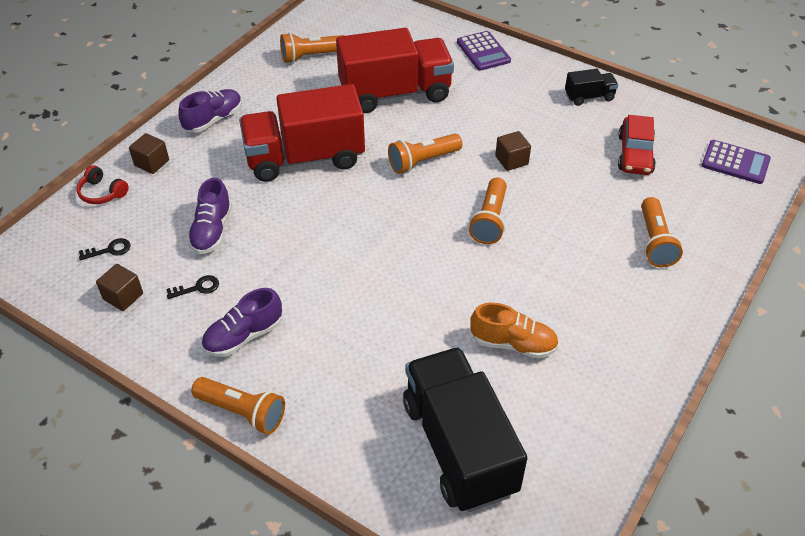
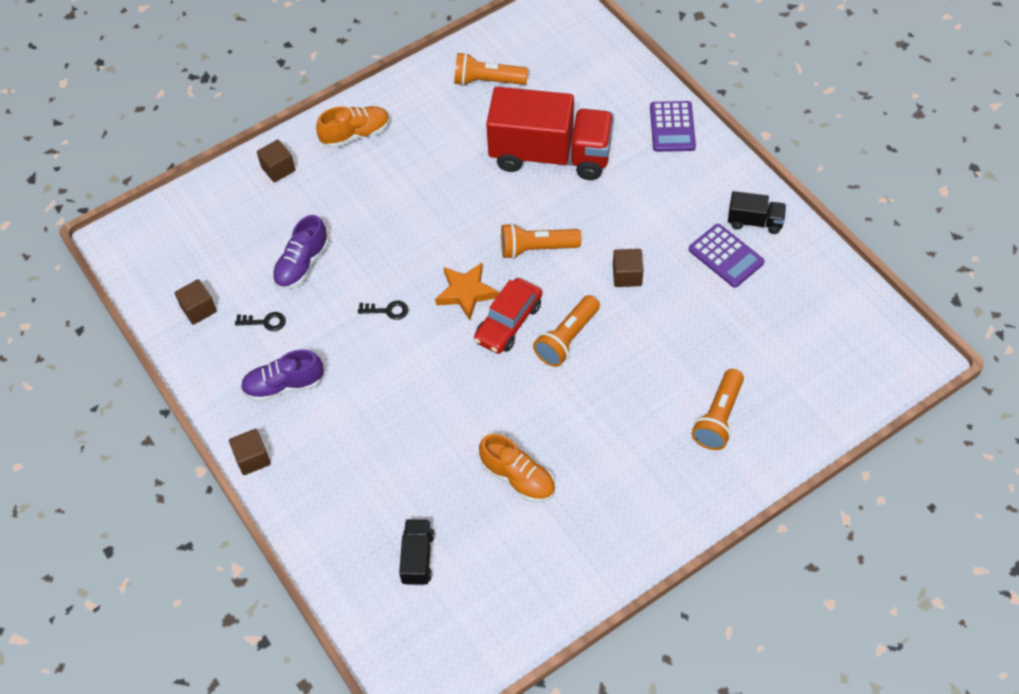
camera: 25 degrees right, 10 degrees up
red headphones [76,165,129,204] -> none
black key [79,238,130,260] -> black key moved to [358,301,408,320]
purple shoe [178,89,242,133] -> orange shoe [316,106,390,148]
orange flashlight [191,377,285,434] -> brown cube [229,429,271,475]
red truck [239,84,365,182] -> none
black truck [403,347,527,512] -> black truck [399,519,434,585], size x0.44
red car [618,115,656,175] -> red car moved to [474,278,542,354]
purple calculator [702,140,771,184] -> purple calculator moved to [689,224,765,288]
none -> orange star [435,263,498,320]

